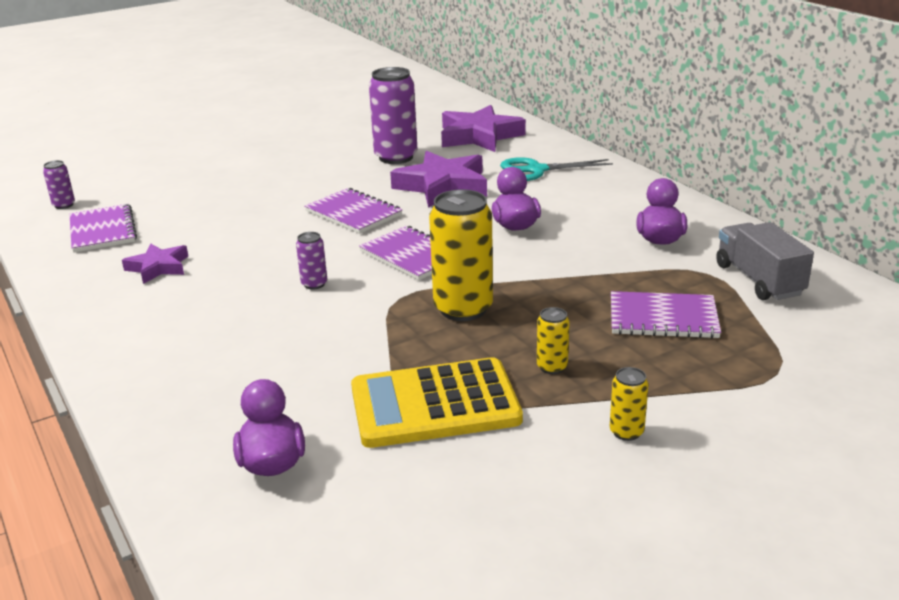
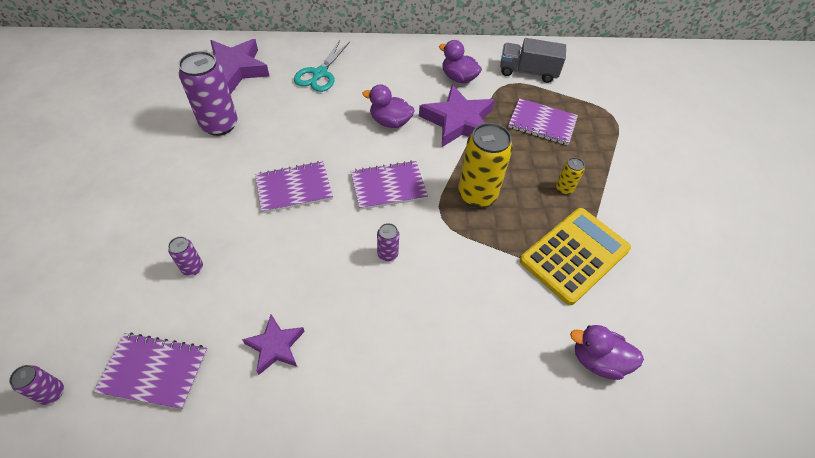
camera: 65 degrees left, 25 degrees up
yellow calculator [351,357,523,448] -> yellow calculator turned 150 degrees counterclockwise [520,208,631,305]
purple star [390,151,487,208] -> purple star moved to [419,85,495,147]
yellow can [610,367,649,441] -> none
purple notebook [611,291,721,339] -> purple notebook turned 75 degrees clockwise [508,98,578,145]
none -> purple can [168,236,203,276]

